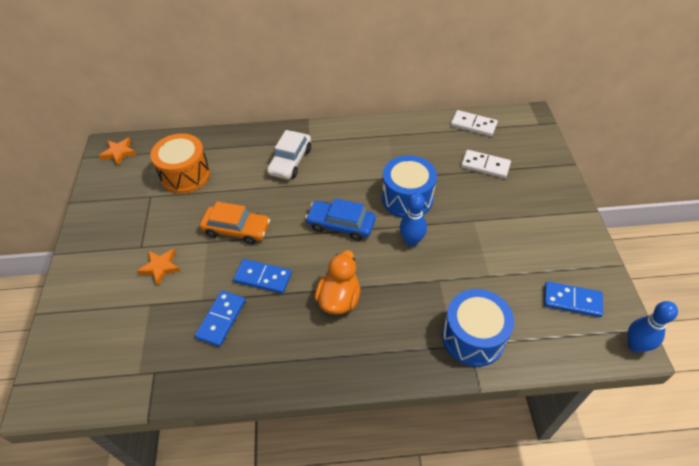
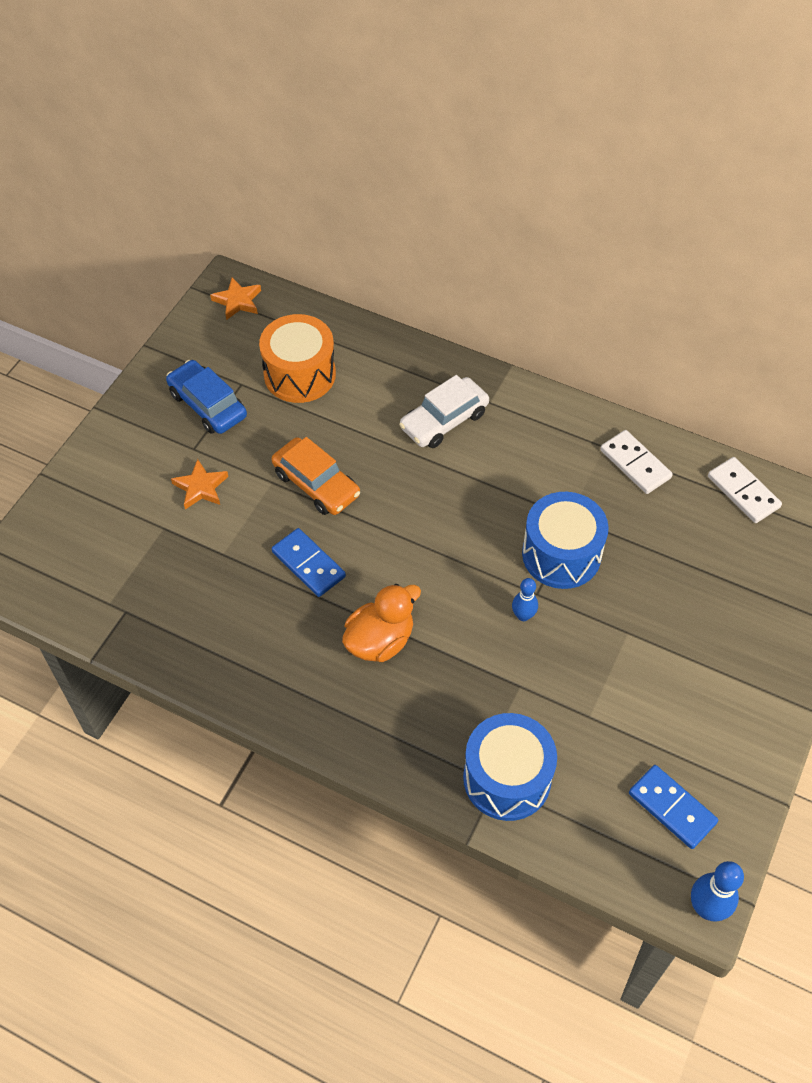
camera: 30 degrees right, 5 degrees up
blue domino [195,290,246,347] -> none
blue car [305,198,376,241] -> blue car moved to [166,360,247,434]
blue bowling pin [400,193,427,246] -> blue bowling pin [512,578,538,621], size x0.66
white domino [461,150,511,178] -> white domino moved to [600,430,673,494]

